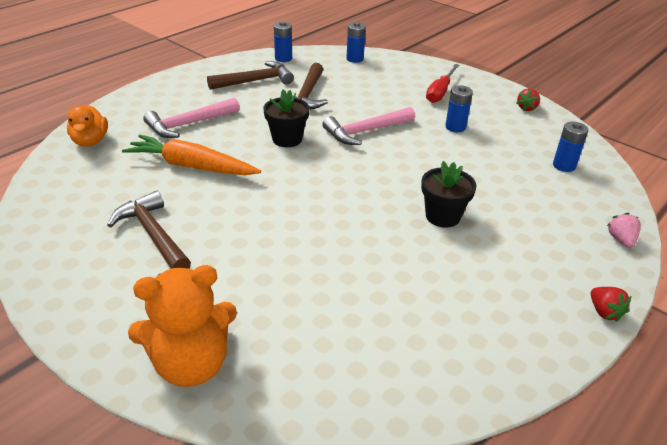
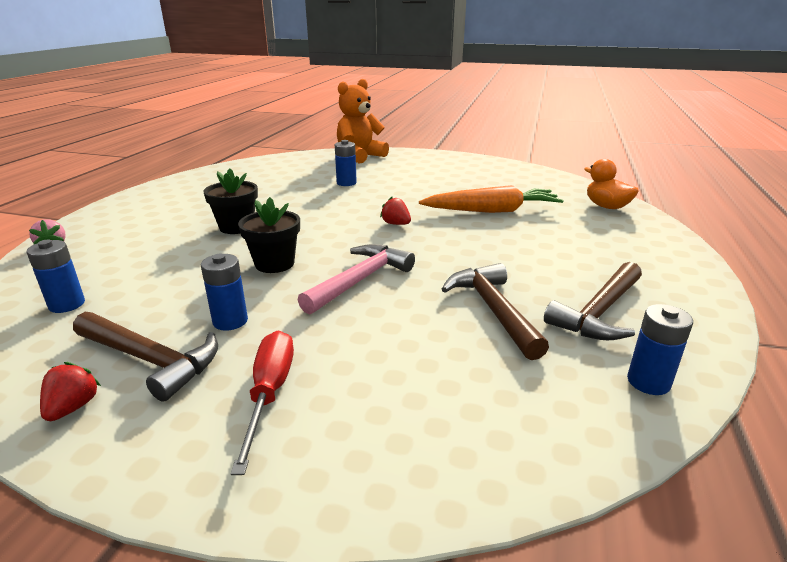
camera: 155 degrees right, 10 degrees down
brown hammer [107,191,191,269] -> brown hammer moved to [73,312,218,401]
pink hammer [143,98,240,138] -> none
black flower pot [263,89,310,147] -> black flower pot moved to [238,197,300,273]
blue battery [346,22,366,63] -> blue battery moved to [335,140,357,186]
red strawberry [591,287,631,322] -> red strawberry moved to [380,197,411,225]

